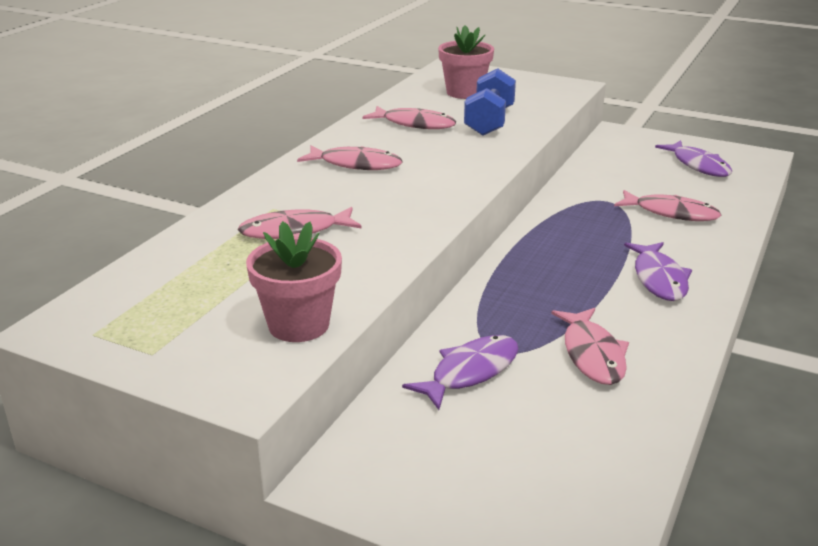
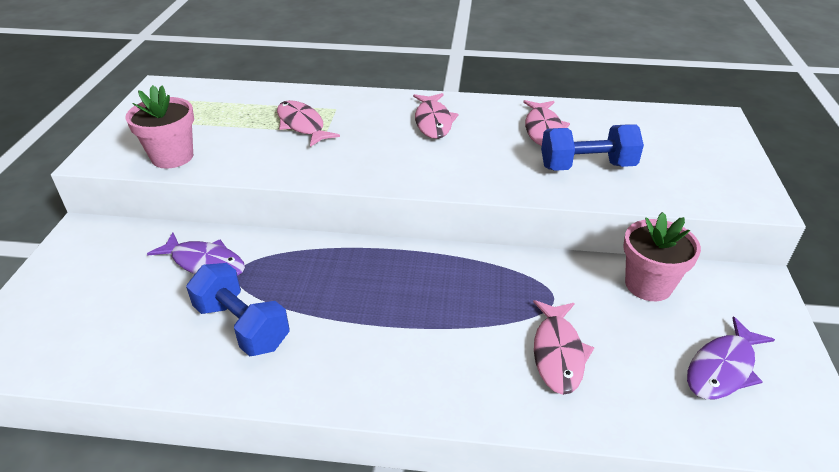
camera: 70 degrees right, 10 degrees up
pink flower pot [438,25,494,99] -> pink flower pot moved to [623,212,701,301]
pink fish [551,308,629,385] -> blue dumbbell [186,263,289,356]
purple fish [624,242,692,301] -> none

